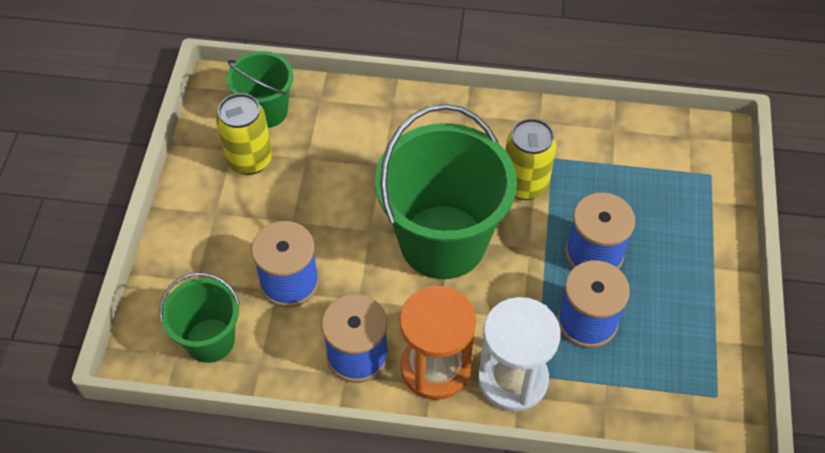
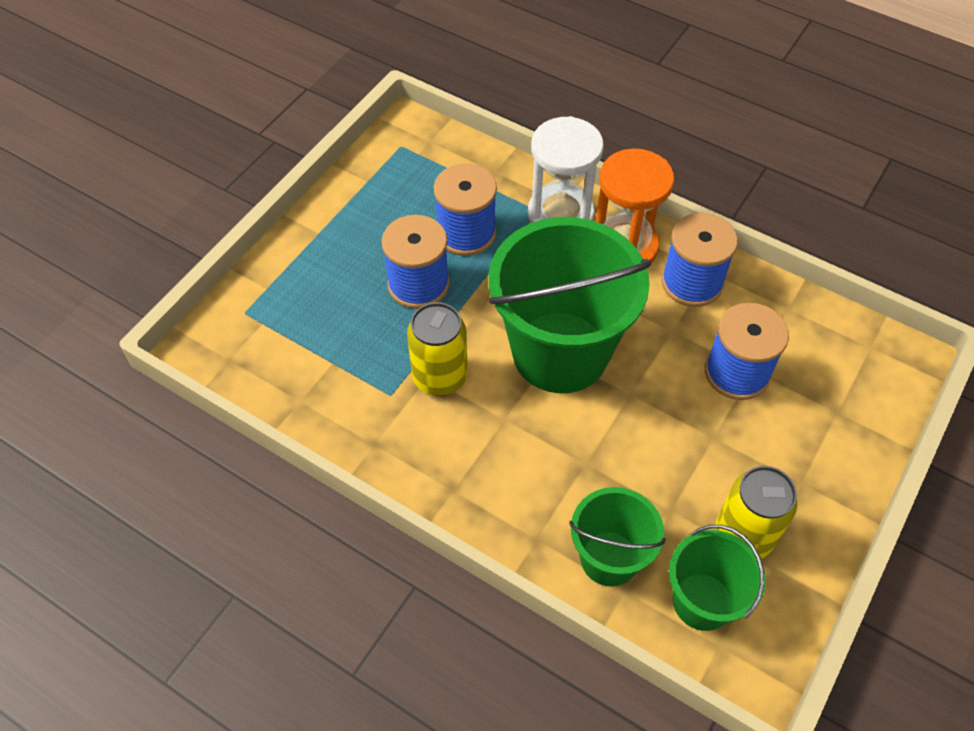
camera: 155 degrees left, 0 degrees up
green bucket [159,272,240,363] -> green bucket moved to [569,487,666,587]

